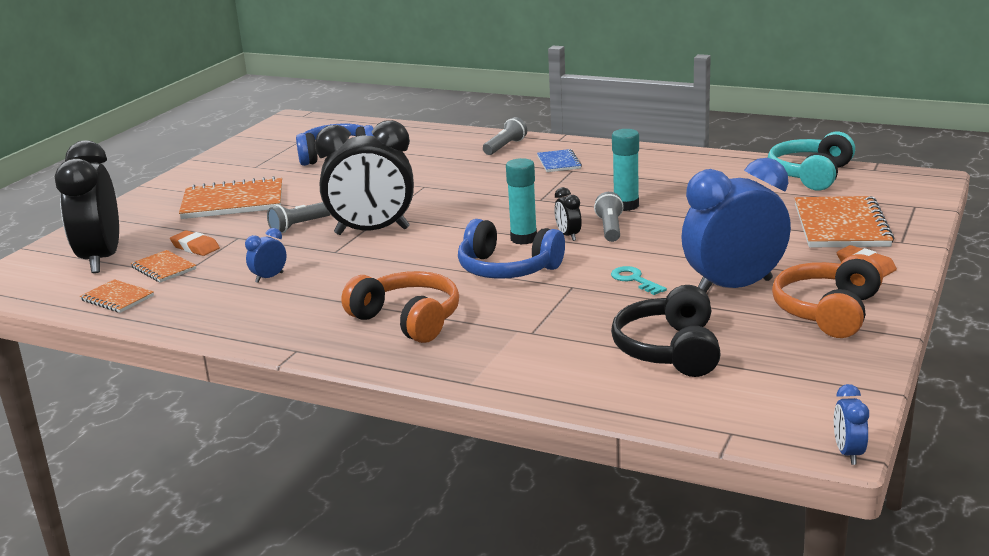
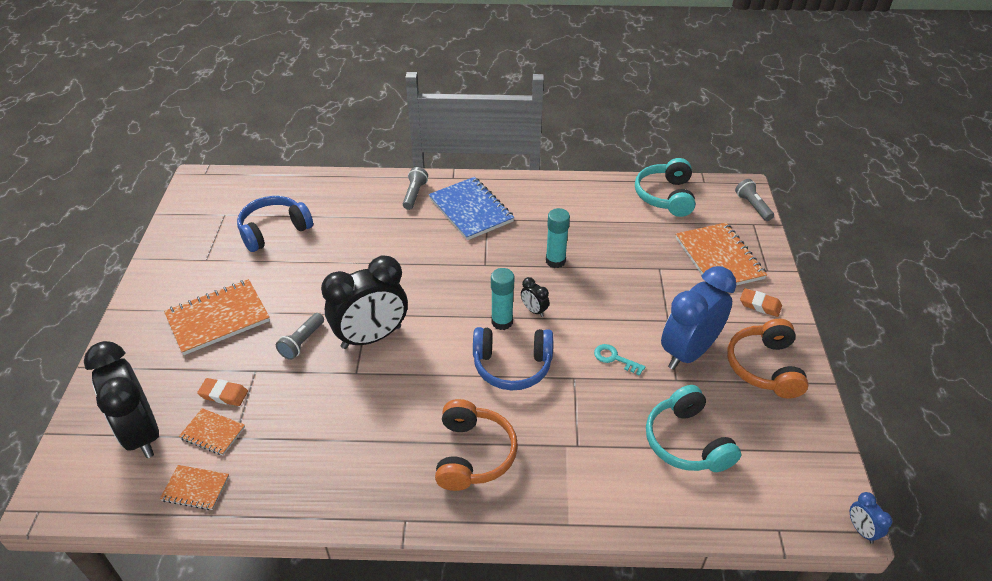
camera: 25 degrees left, 20 degrees up
blue clock [245,228,287,283] -> none
orange headphones [341,271,459,343] -> orange headphones turned 75 degrees clockwise [435,399,518,491]
blue notebook [537,149,582,172] -> blue notebook [428,177,514,240], size x1.90
grey flashlight [594,192,624,242] -> grey flashlight moved to [735,179,774,221]
black headphones [611,285,721,377] -> turquoise headphones [646,385,741,472]

